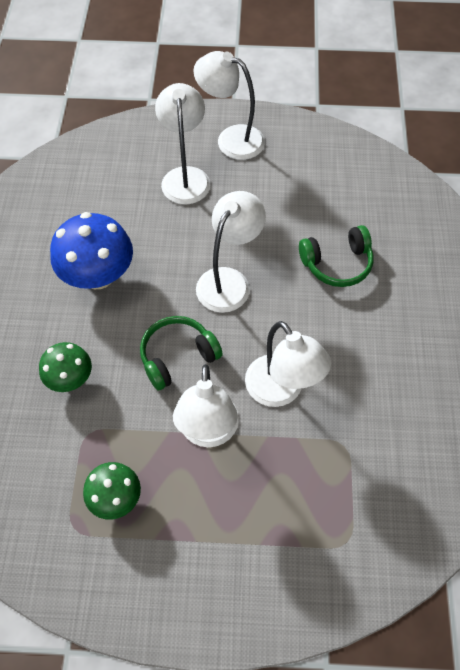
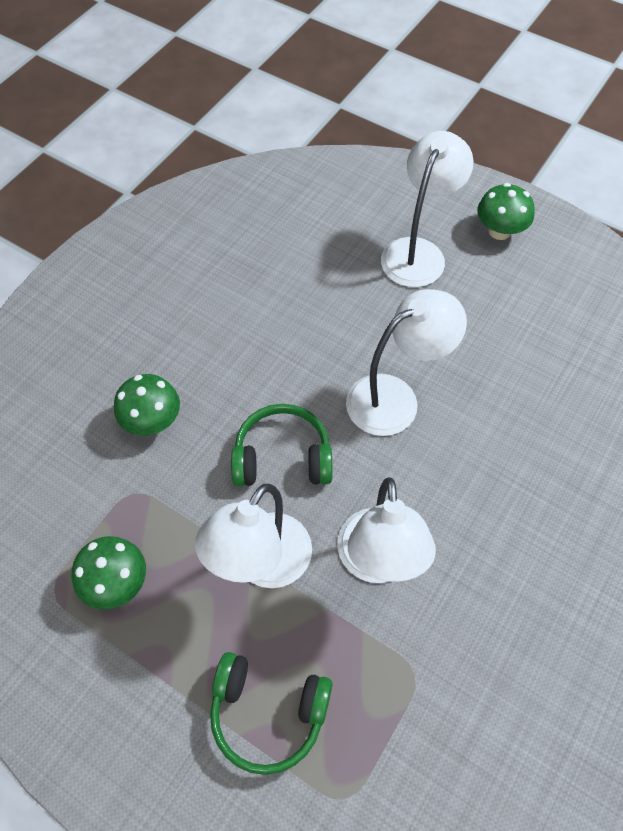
camera: 30 degrees right, 0 degrees up
blue mushroom [50,212,133,289] -> none
white lamp [194,51,265,160] -> green mushroom [477,183,535,240]
green headphones [299,225,374,287] -> green headphones moved to [210,652,332,775]

